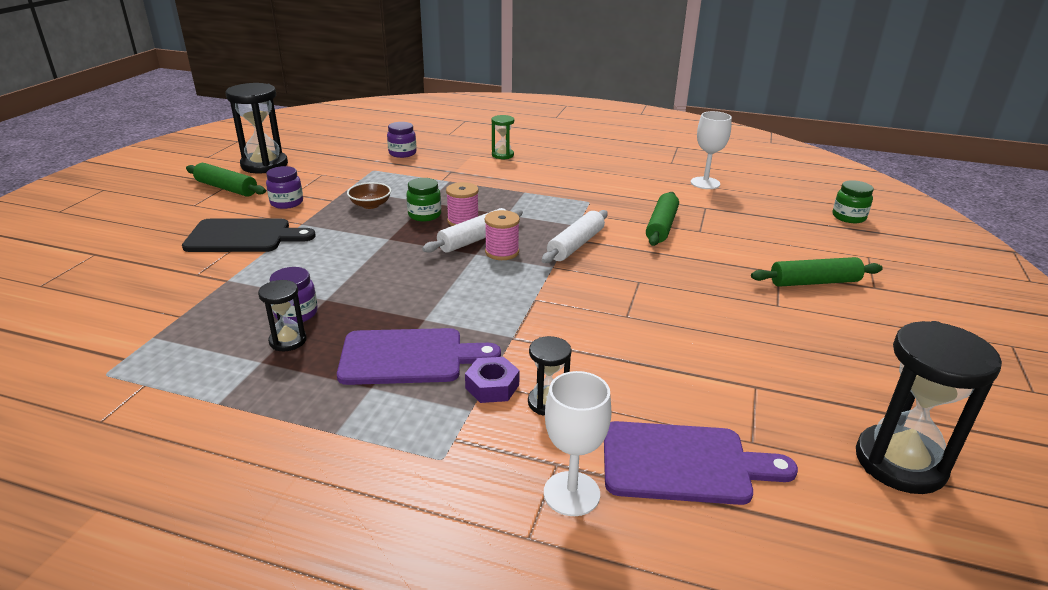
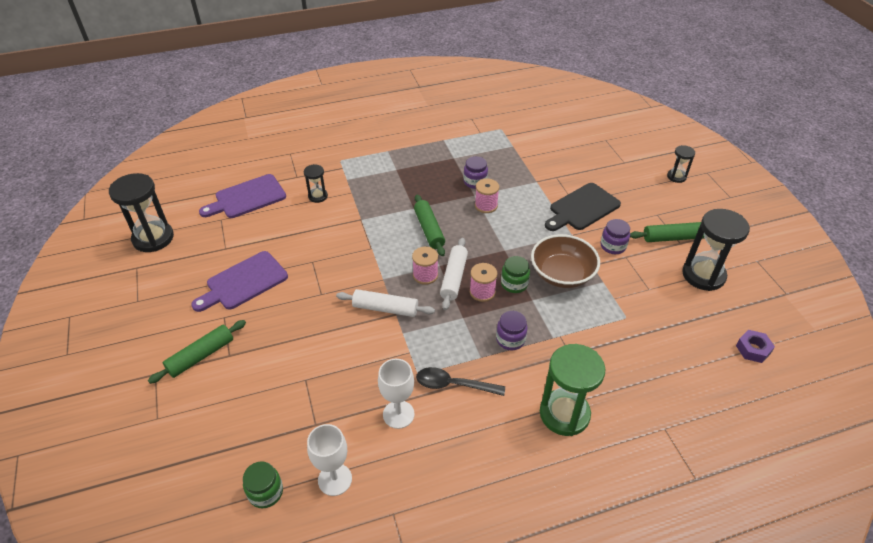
camera: 145 degrees right, 15 degrees up
black hourglass [258,280,307,351] -> black hourglass moved to [667,145,695,183]
purple cutting board [337,328,501,385] -> purple cutting board moved to [191,251,288,312]
brown bowl [347,182,391,209] -> brown bowl [531,234,600,288], size x1.86
purple jar [387,122,416,158] -> purple jar moved to [496,311,528,350]
purple nut [465,357,520,403] -> purple nut moved to [736,330,775,363]
green hourglass [491,115,514,159] -> green hourglass [540,344,605,436], size x1.92
white rolling pin [542,210,608,263] -> white rolling pin turned 75 degrees counterclockwise [336,289,435,317]
white goblet [544,371,612,516] -> white goblet moved to [378,359,414,429]
green rolling pin [646,192,679,246] -> green rolling pin moved to [414,194,445,256]
green jar [833,180,874,223] -> green jar moved to [243,461,283,508]
none -> black spoon [416,367,505,396]
none -> pink spool [475,179,499,213]

